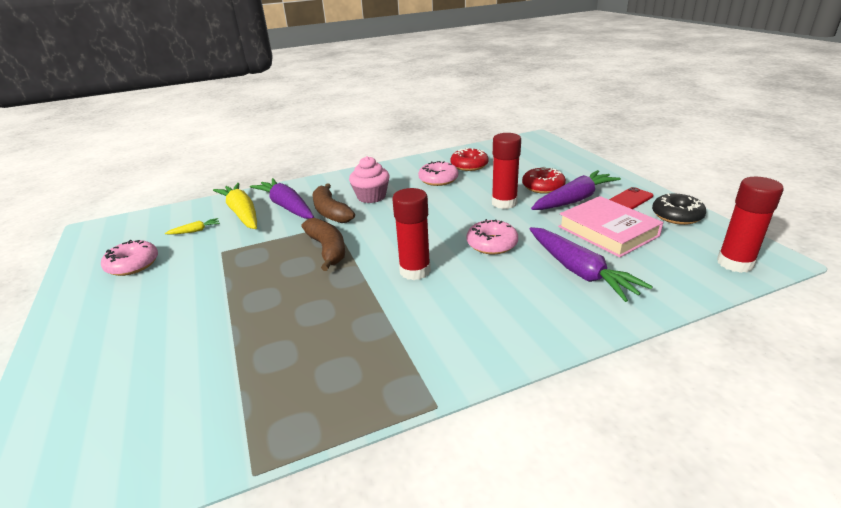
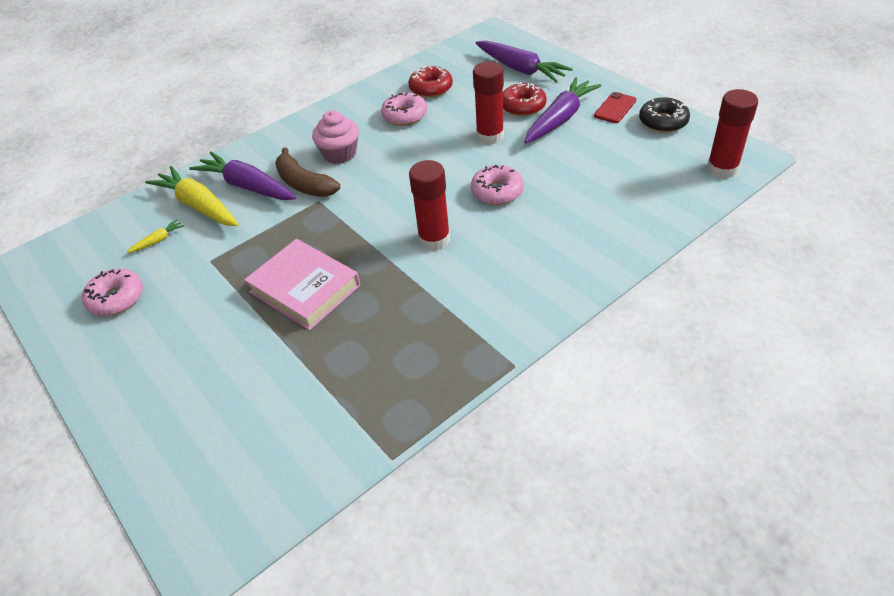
camera: 15 degrees left, 15 degrees up
brown banana [301,218,345,271] -> none
purple carrot [530,227,653,302] -> purple carrot moved to [476,41,573,82]
pink book [558,196,663,258] -> pink book moved to [244,239,360,330]

